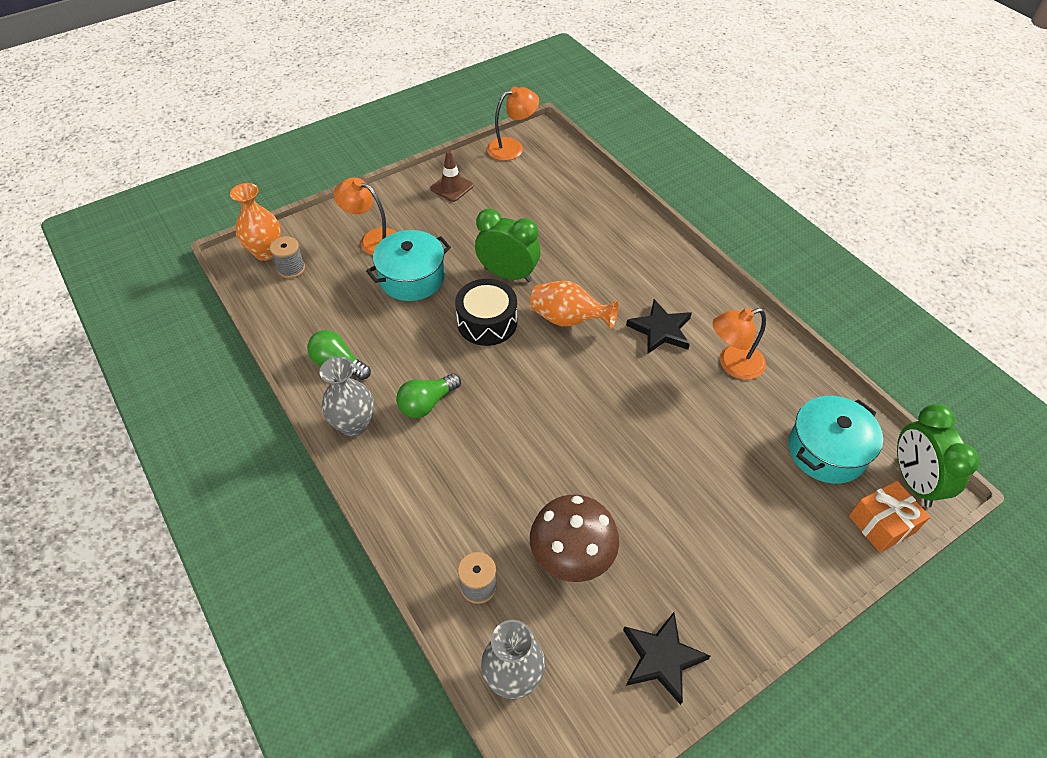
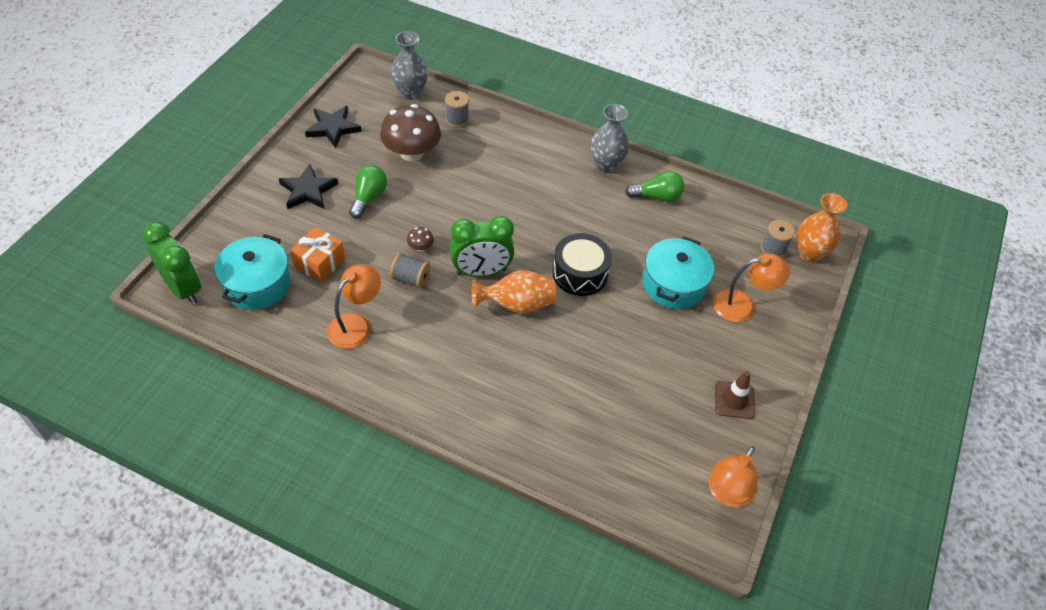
camera: 145 degrees right, 0 degrees up
green light bulb [396,373,461,418] -> green light bulb moved to [349,165,387,219]
green clock [475,208,540,282] -> green clock moved to [450,216,514,277]
black star [626,299,692,354] -> black star moved to [279,164,338,209]
orange gift [849,481,930,553] -> orange gift moved to [290,227,345,283]
none -> grey spool [390,253,430,288]
none -> brown mushroom [407,227,434,251]

